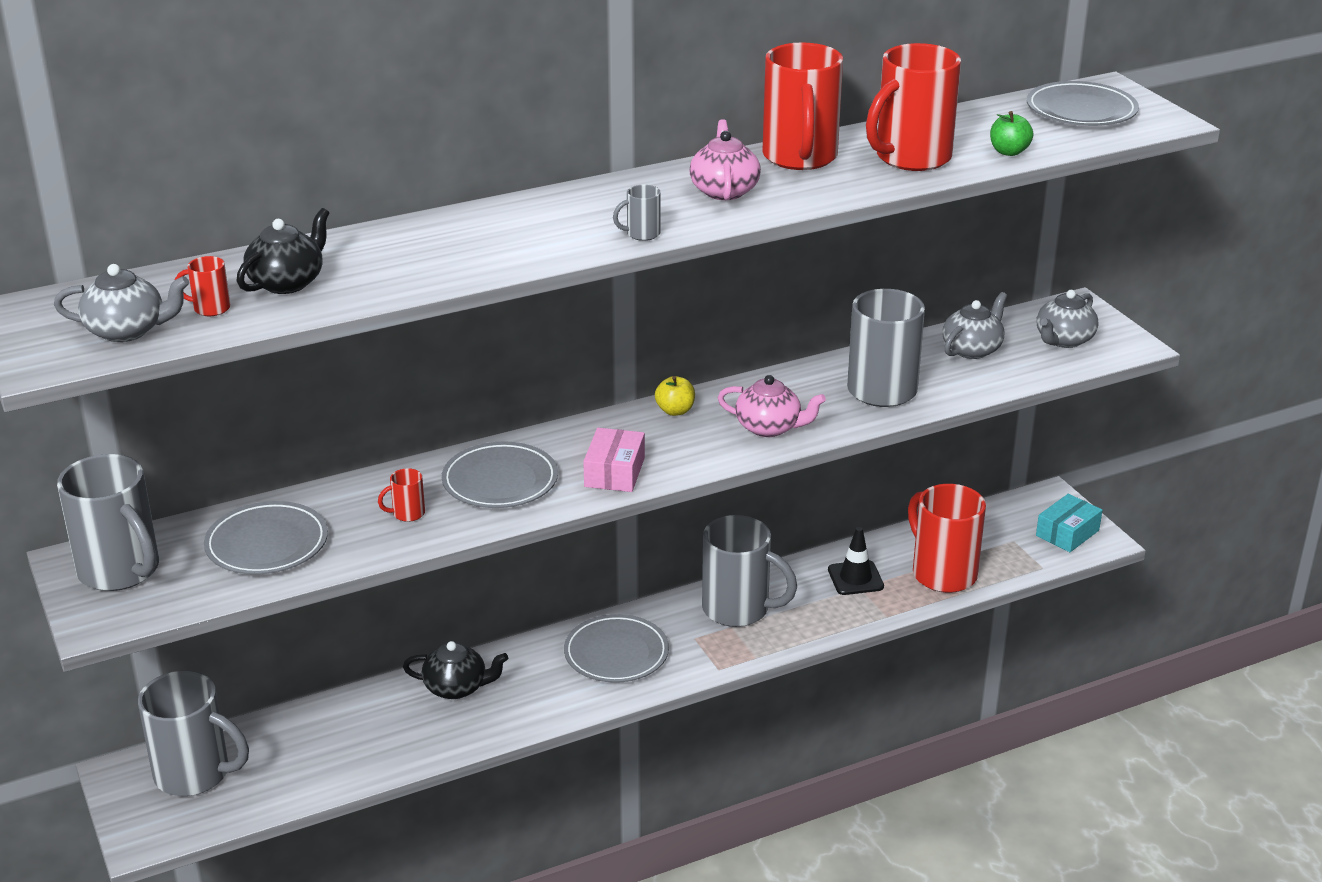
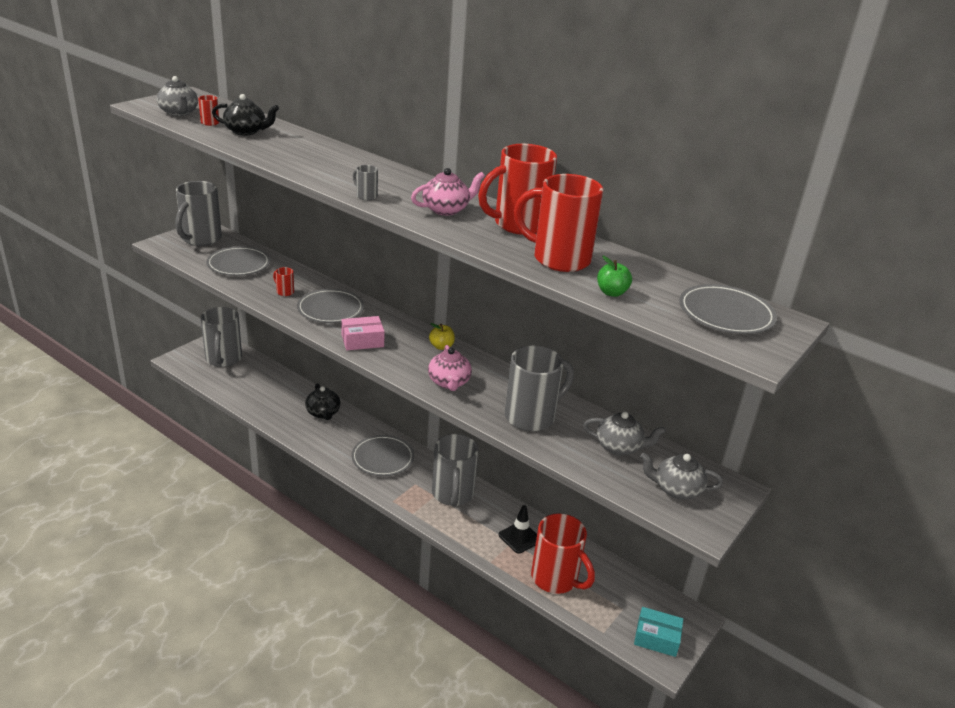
camera: 60 degrees right, 0 degrees up
red mug [908,484,986,593] -> red mug turned 105 degrees clockwise [531,513,595,594]

